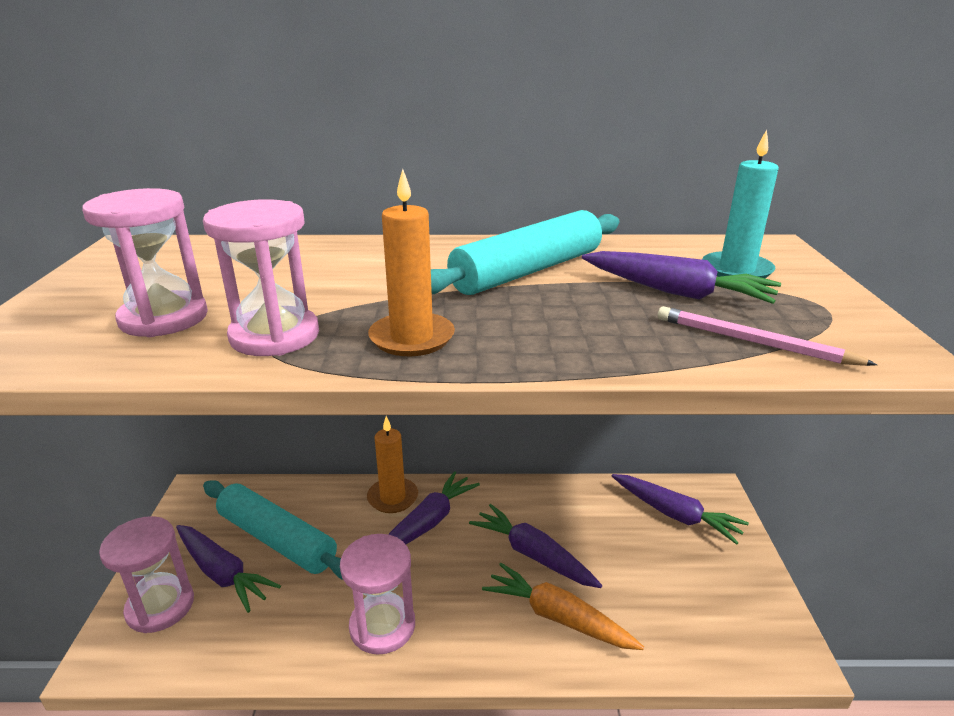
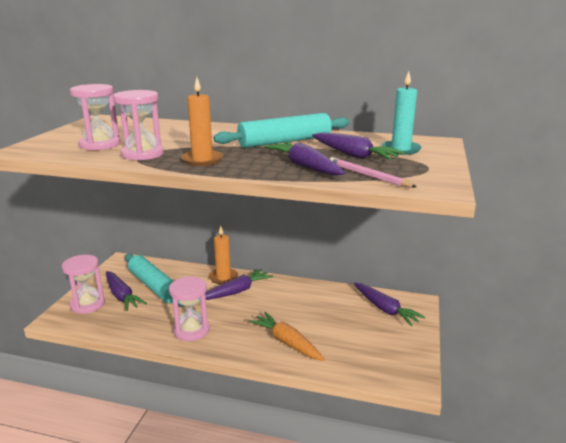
camera: 15 degrees right, 5 degrees down
purple carrot [469,504,602,588] -> purple carrot moved to [264,142,345,176]

